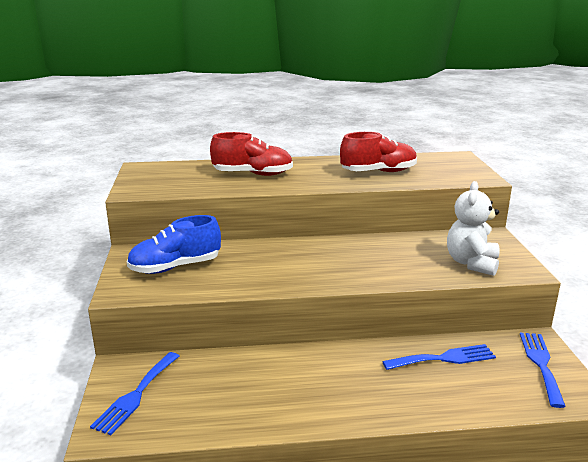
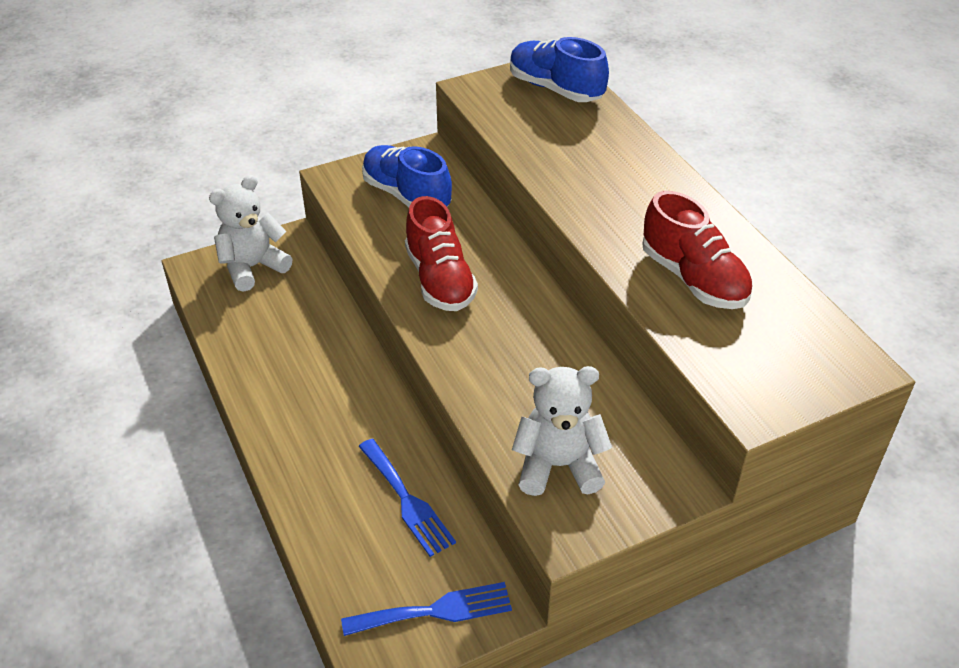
camera: 70 degrees right, 20 degrees up
blue fork [90,352,179,435] -> white teddy bear [209,175,293,292]
red shoe [210,132,293,176] -> red shoe moved to [405,196,478,311]
none -> blue shoe [510,37,609,102]

